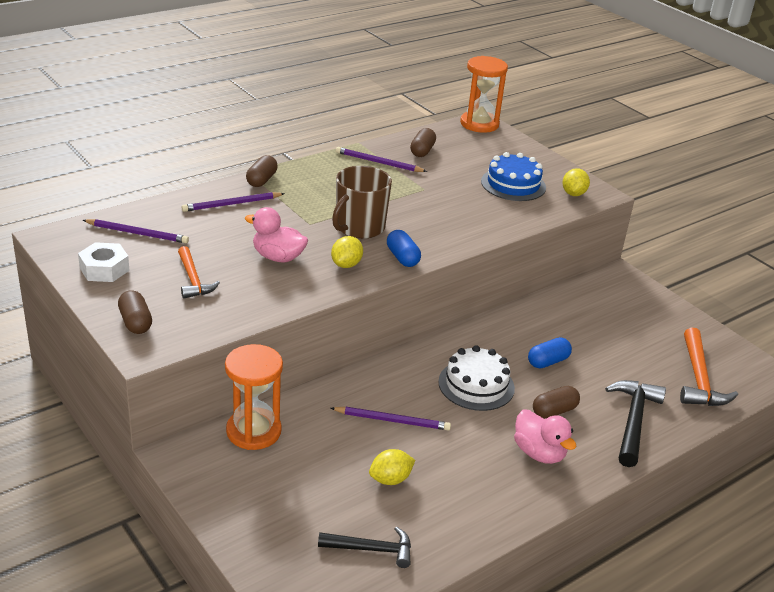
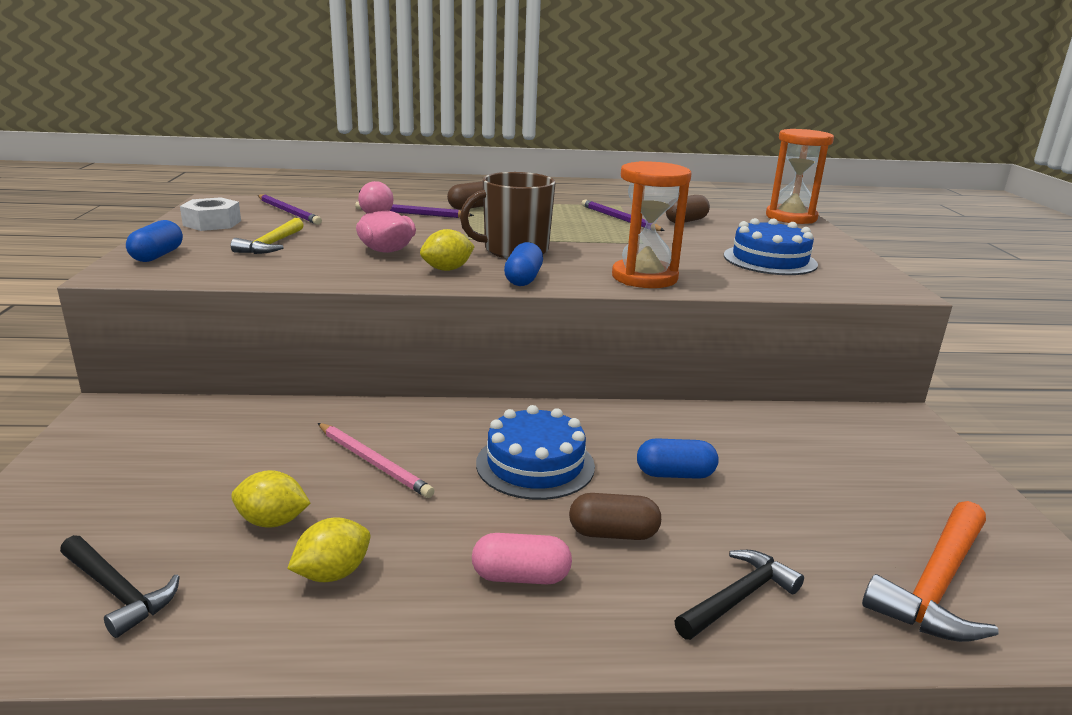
camera: 35 degrees right, 10 degrees down
brown capsule [118,290,152,334] -> blue capsule [126,220,183,262]
orange hammer [178,246,220,299] -> yellow hammer [231,218,304,254]
orange hourglass [225,344,283,450] -> orange hourglass moved to [612,161,692,288]
purple pencil [331,407,451,431] -> pink pencil [318,423,435,498]
white cake [438,345,515,411] -> blue cake [476,405,595,500]
pink duck [514,410,577,464] -> pink capsule [472,533,572,584]
yellow lemon [562,168,590,196] -> yellow lemon moved to [287,517,370,582]
black hammer [605,380,666,467] -> black hammer [674,550,804,640], size x0.66

